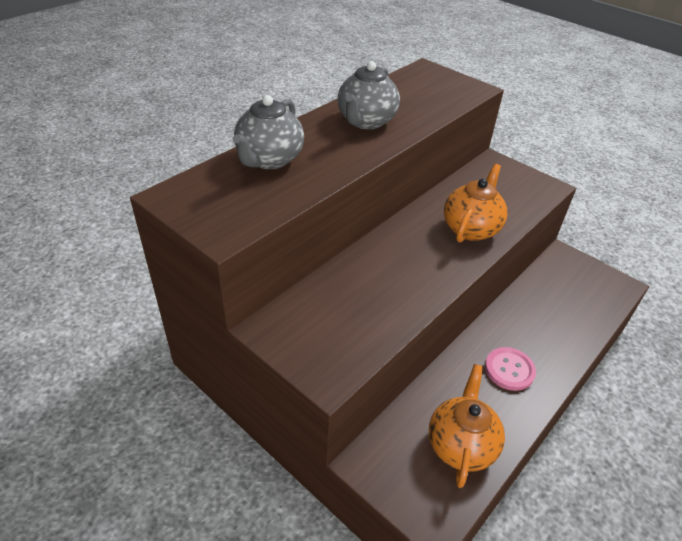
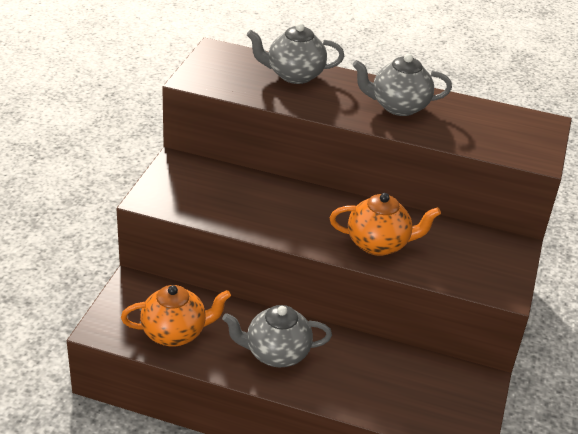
camera: 65 degrees right, 5 degrees down
pink button [485,347,536,391] -> grey teapot [222,305,332,367]

